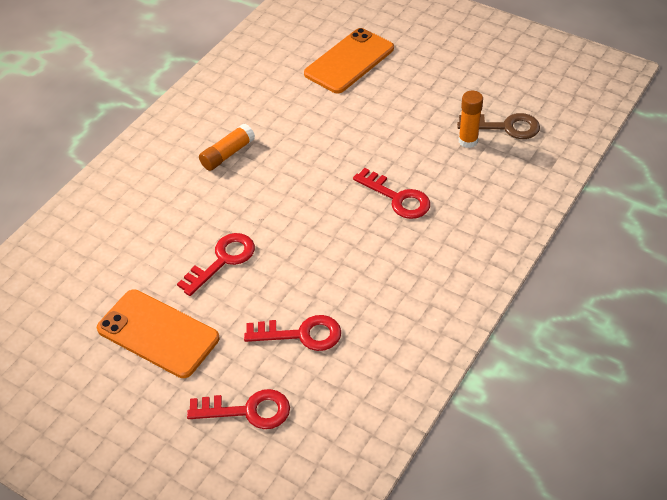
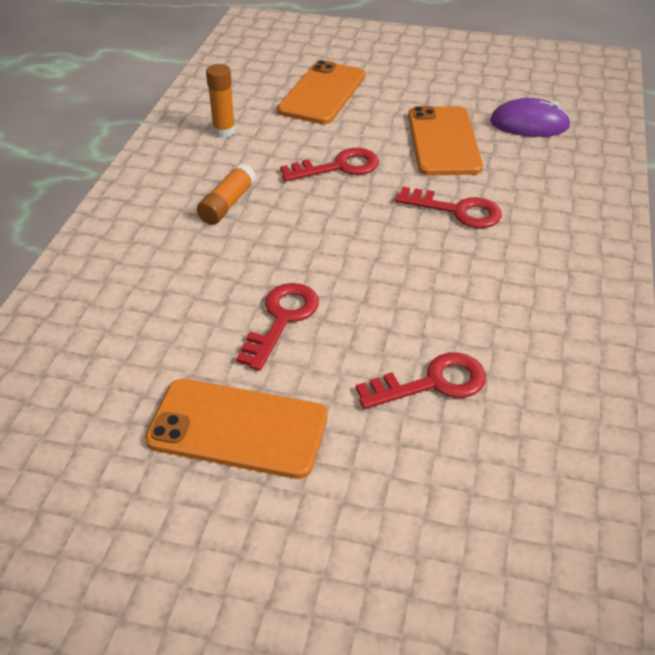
camera: 20 degrees left, 5 degrees down
red key [187,389,290,429] -> red key moved to [280,148,379,181]
brown key [457,113,540,139] -> purple mouse [490,98,571,137]
orange glue stick [459,91,483,148] -> orange glue stick moved to [206,64,236,137]
none -> orange phone [408,106,483,176]

